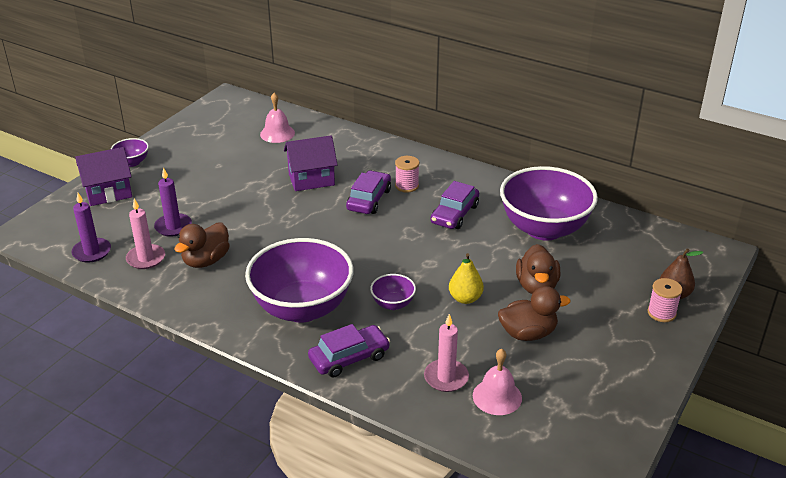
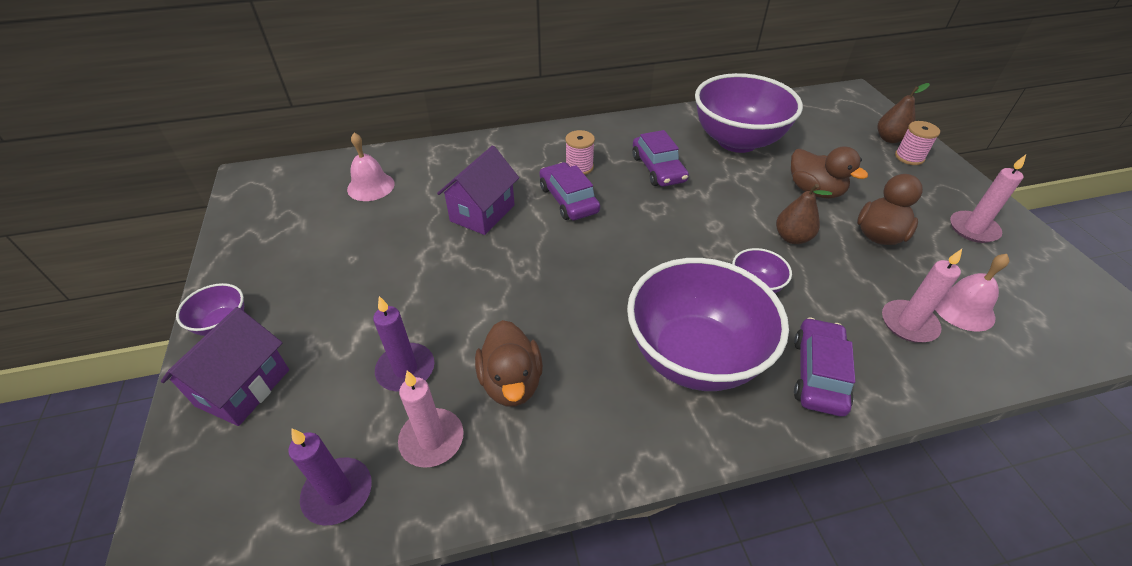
camera: 45 degrees left, 10 degrees up
yellow pear [449,253,484,304] -> brown pear [776,184,832,244]
none -> pink candle [950,155,1026,243]

